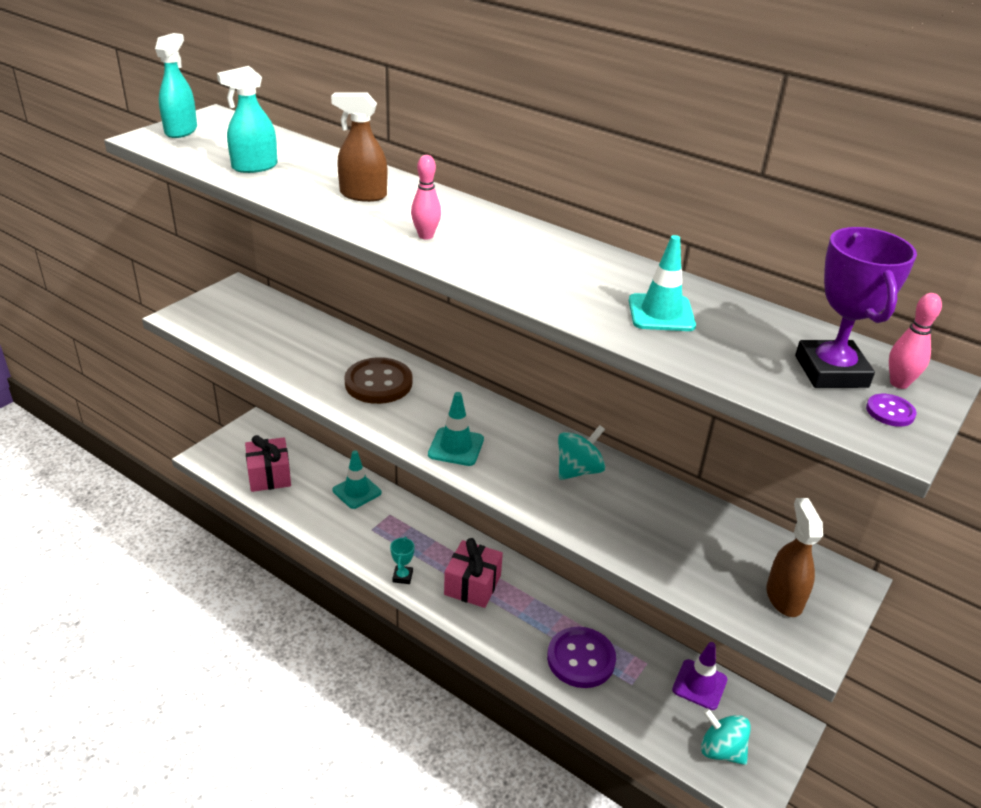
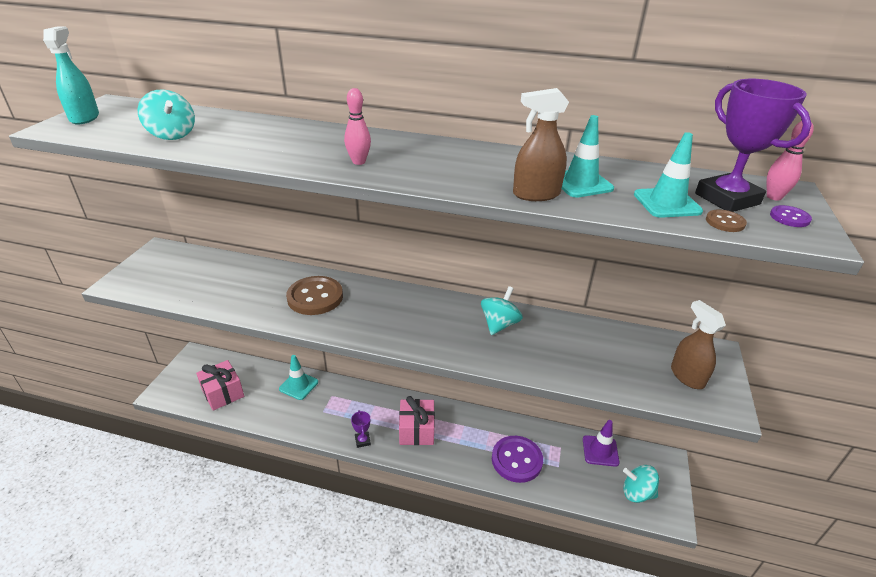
camera: 20 degrees left, 0 degrees up
turquoise spray bottle [217,66,278,173] -> turquoise spinning top [138,89,195,140]
brown spray bottle [331,92,387,202] -> brown spray bottle moved to [513,88,569,201]
turquoise trophy [390,537,415,584] -> purple trophy [351,410,371,448]
turquoise traffic cone [428,392,484,466] -> turquoise traffic cone moved to [634,132,703,218]
none -> brown button [706,209,747,232]

